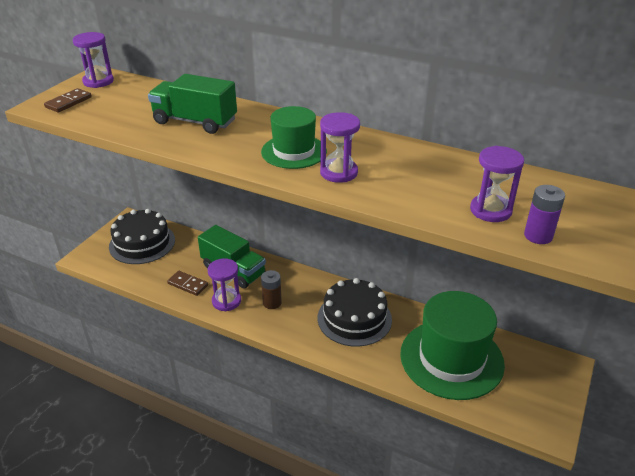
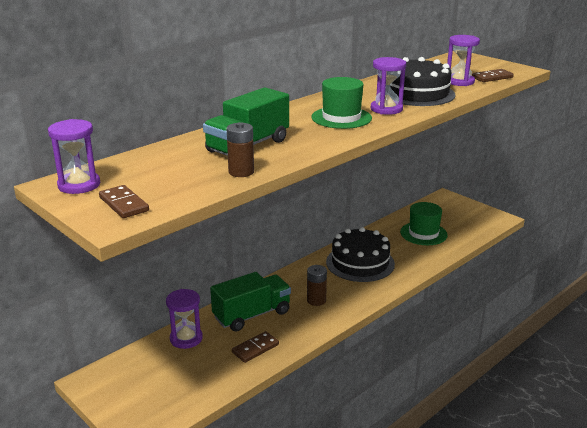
camera: 70 degrees left, 10 degrees down
black cake [109,209,175,264] -> black cake moved to [390,57,456,106]
purple hourglass [208,258,241,311] -> purple hourglass moved to [166,289,203,349]
green hat [400,291,505,400] -> green hat [400,202,448,245], size x0.57
purple battery [524,185,565,244] -> brown domino [472,69,514,82]
none -> brown battery [226,122,254,177]

